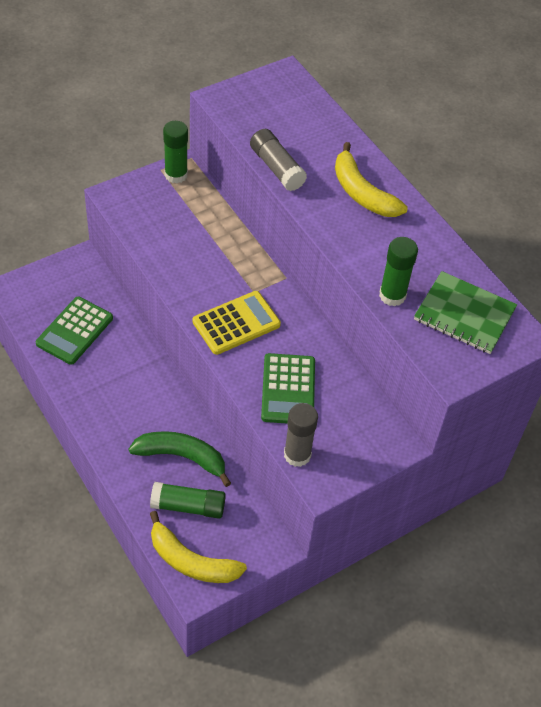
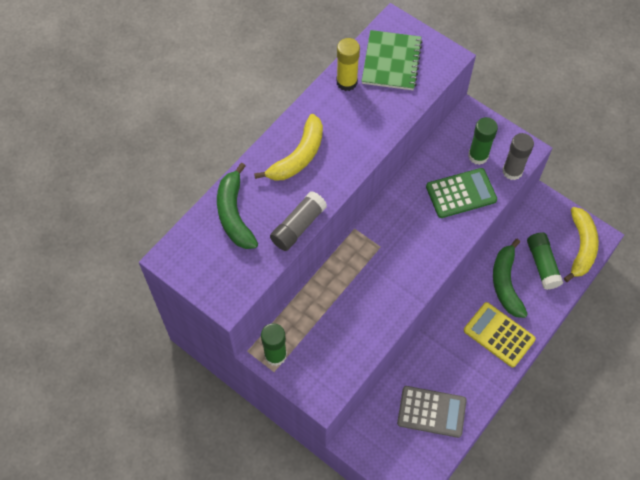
camera: 105 degrees left, 10 degrees up
green calculator [36,297,113,365] -> grey calculator [397,386,467,438]
yellow calculator [193,291,281,355] -> yellow calculator moved to [464,302,536,367]
green glue stick [379,237,418,307] -> green glue stick moved to [468,117,498,165]
none -> green banana [217,163,258,249]
none -> yellow glue stick [337,38,360,91]

